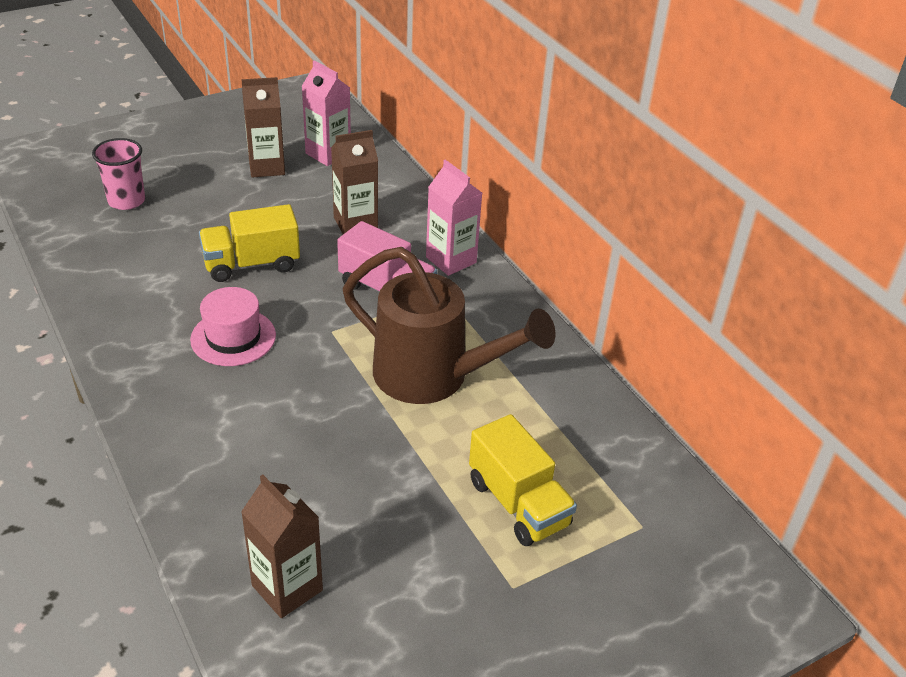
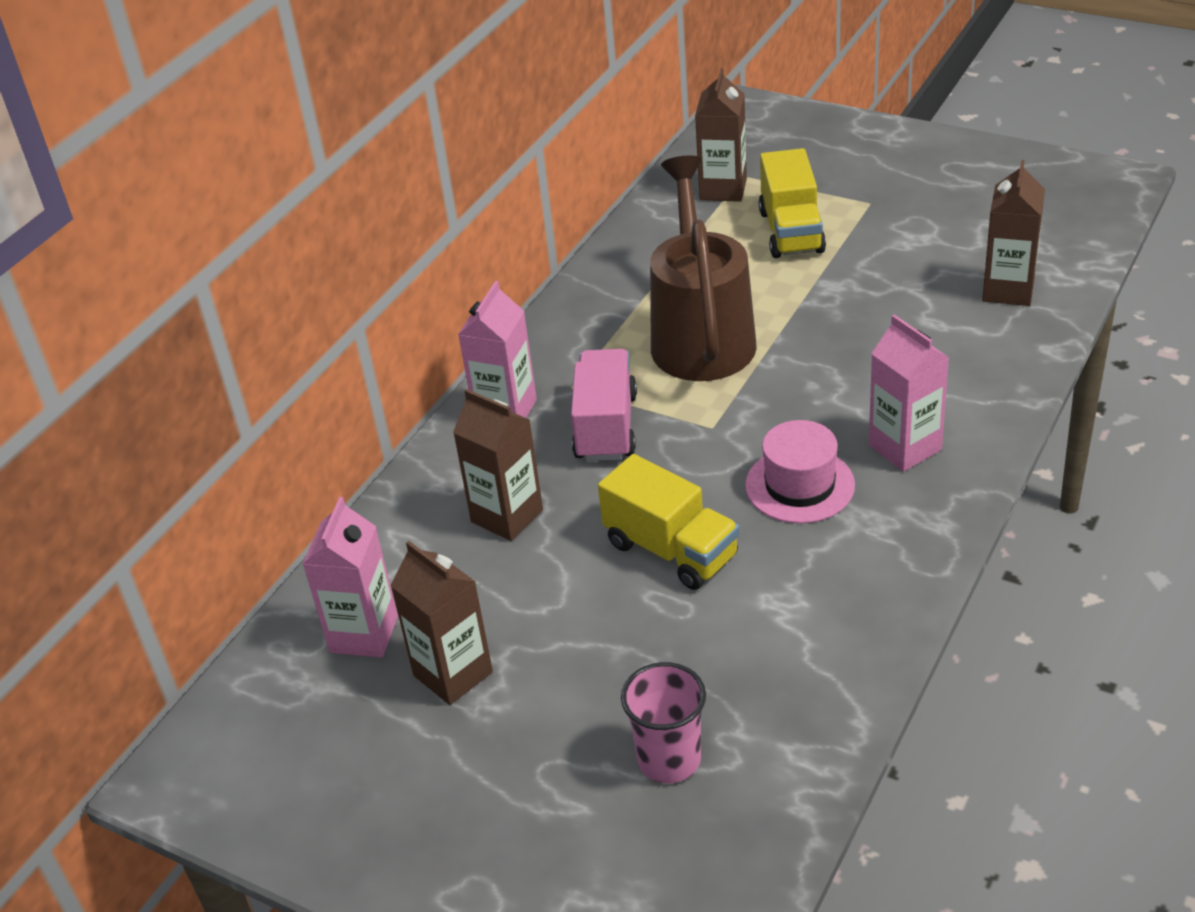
camera: 115 degrees left, 0 degrees up
yellow truck [469,414,577,546] -> yellow truck turned 150 degrees clockwise [759,148,826,258]
none -> brown carton [695,68,747,202]
none -> pink carton [869,315,949,472]

